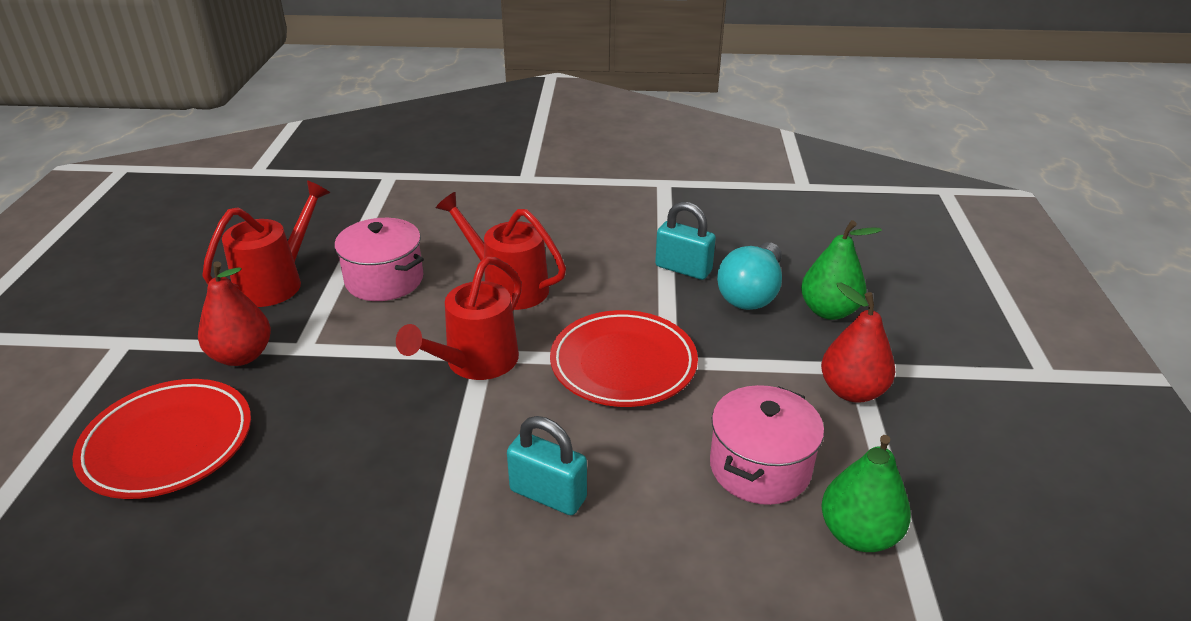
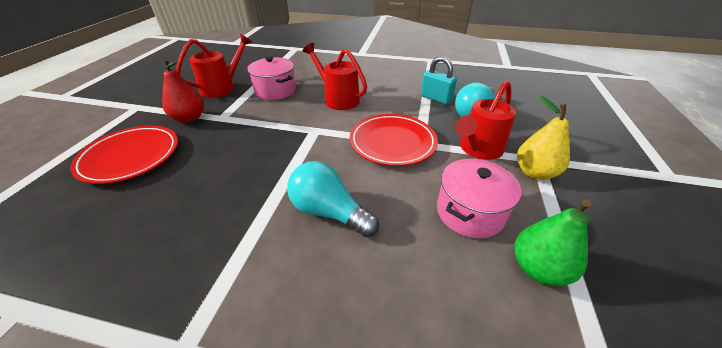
camera: 10 degrees right, 5 degrees up
red watering can [396,256,522,380] -> red watering can moved to [455,80,516,160]
turquoise padlock [507,416,587,515] -> turquoise light bulb [287,161,379,237]
green pear [801,220,882,320] -> none
red pear [821,282,895,403] -> yellow pear [517,96,570,180]

